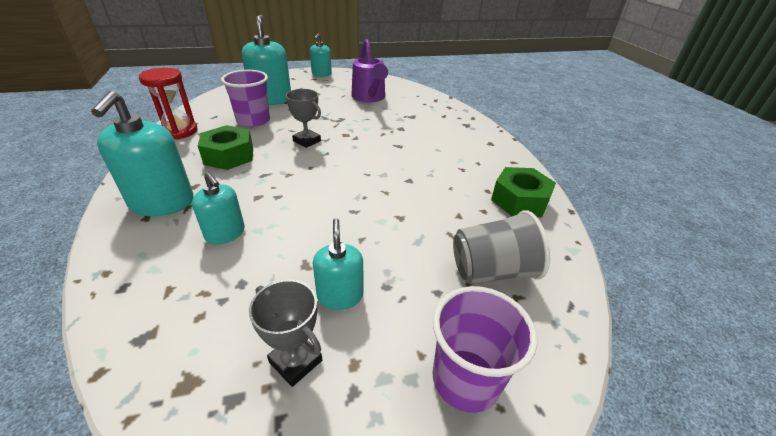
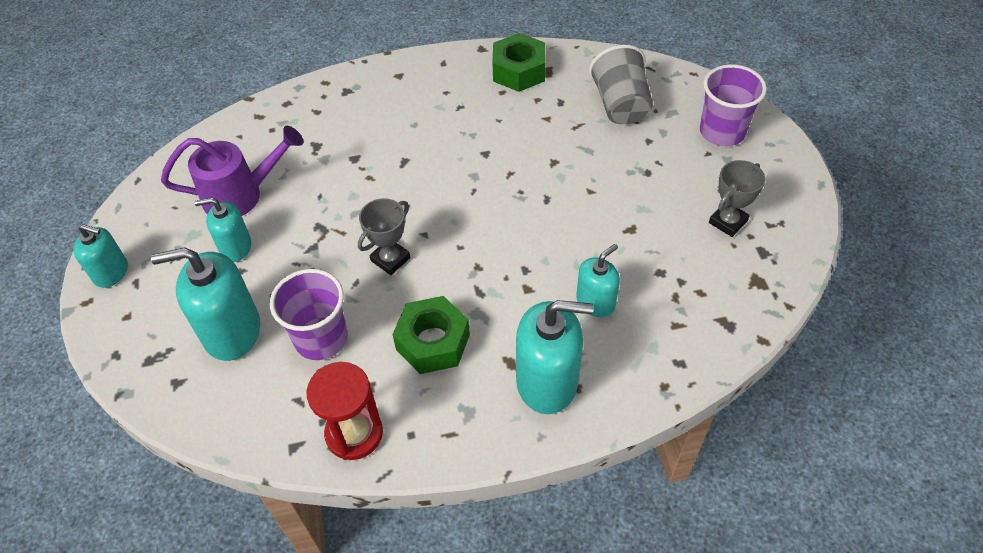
camera: 85 degrees left, 15 degrees up
turquoise soap dispenser [313,218,363,310] -> turquoise soap dispenser moved to [194,197,251,262]

